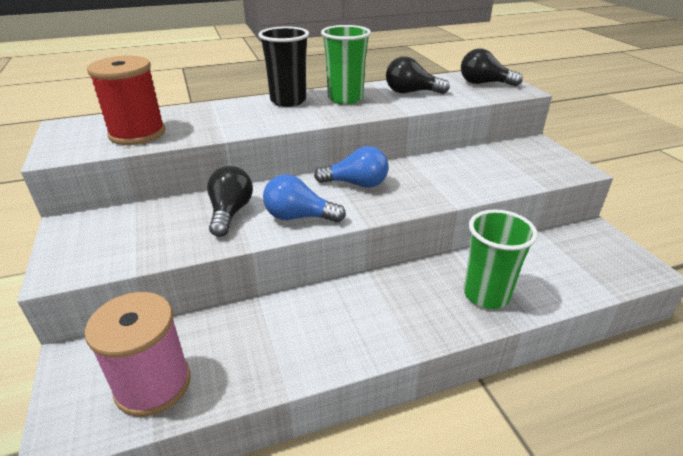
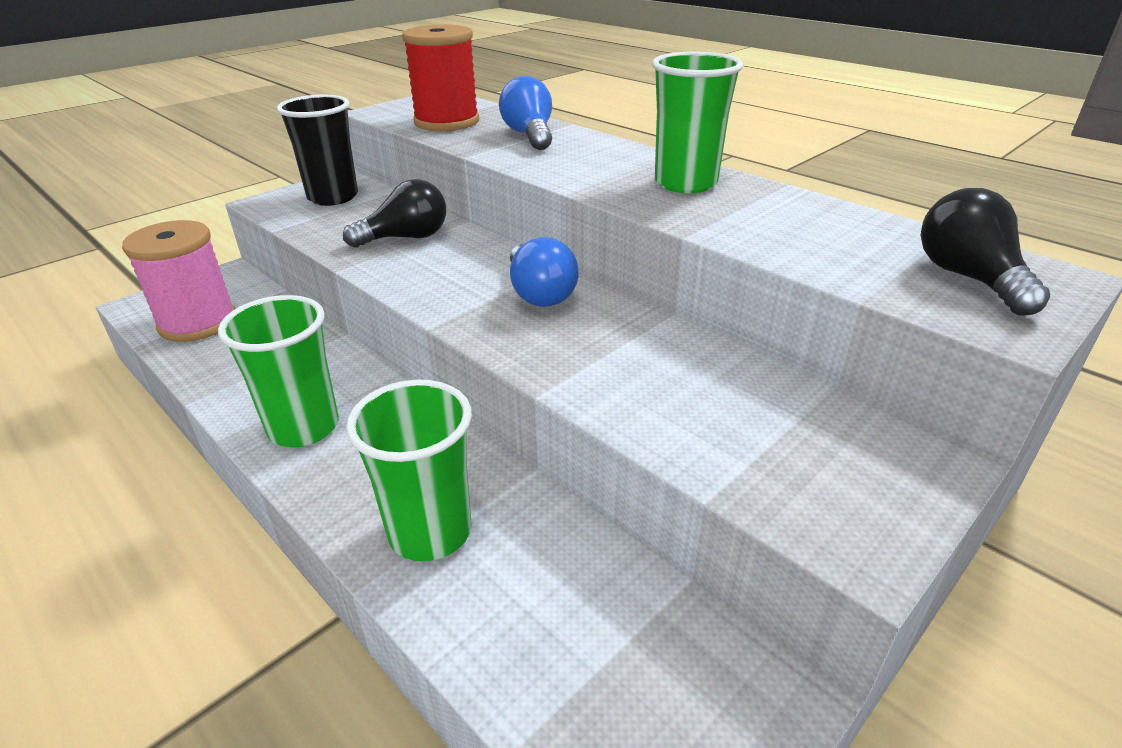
camera: 65 degrees right, 0 degrees up
black cup [258,26,309,107] -> black cup moved to [277,95,358,206]
blue light bulb [263,174,346,222] -> blue light bulb moved to [499,76,552,150]
black light bulb [386,56,450,94] -> none
none -> green cup [218,295,339,447]

